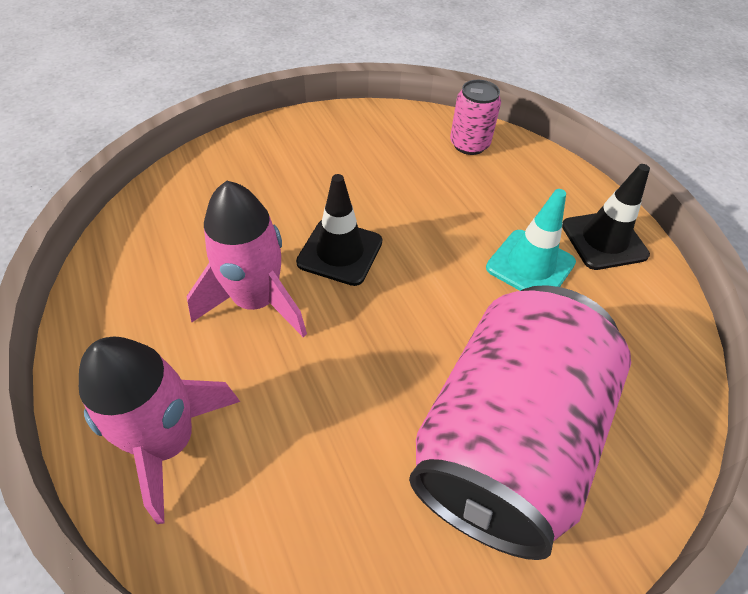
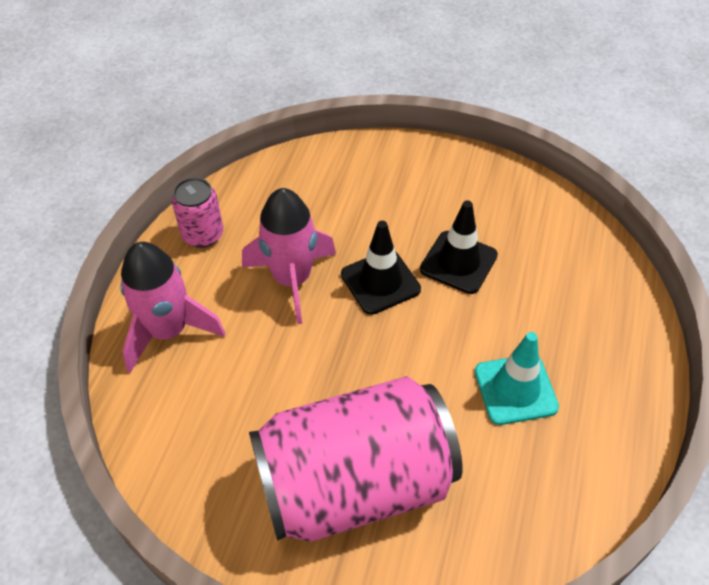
camera: 45 degrees right, 0 degrees up
pink can [450,80,501,155] -> pink can moved to [172,177,223,248]
black traffic cone [562,164,650,270] -> black traffic cone moved to [420,200,498,294]

